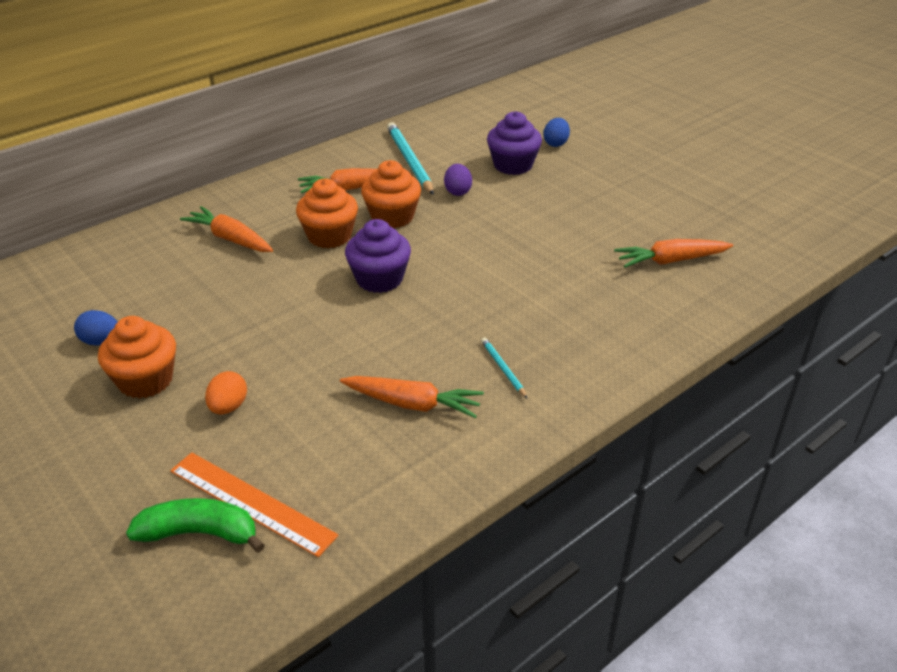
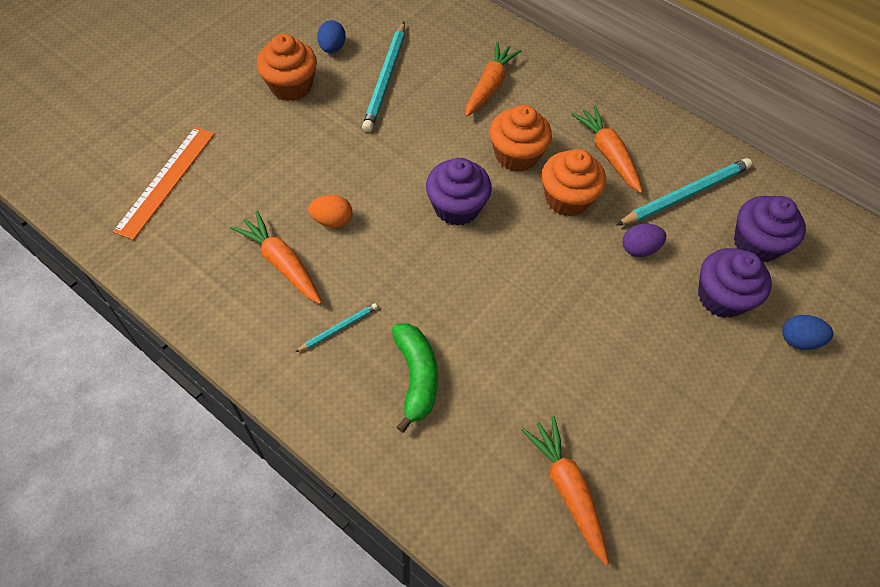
camera: 75 degrees right, 20 degrees up
green banana [126,498,265,553] -> green banana moved to [392,323,438,433]
orange egg [205,371,247,414] -> orange egg moved to [308,195,352,228]
orange carrot [340,376,484,418] -> orange carrot turned 135 degrees clockwise [231,211,322,304]
none -> turquoise pencil [362,22,405,132]
none -> purple cupcake [734,196,806,262]

